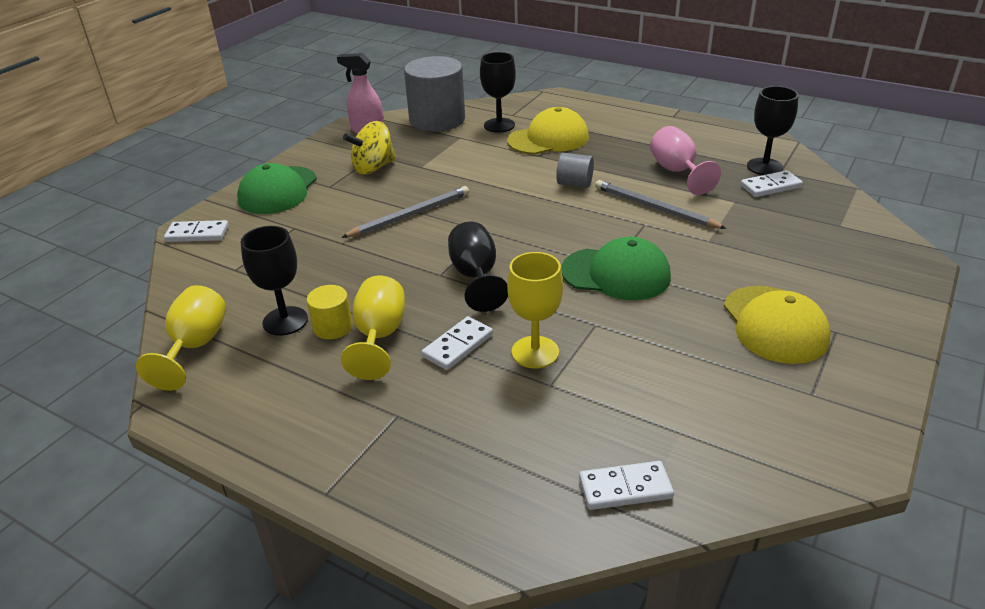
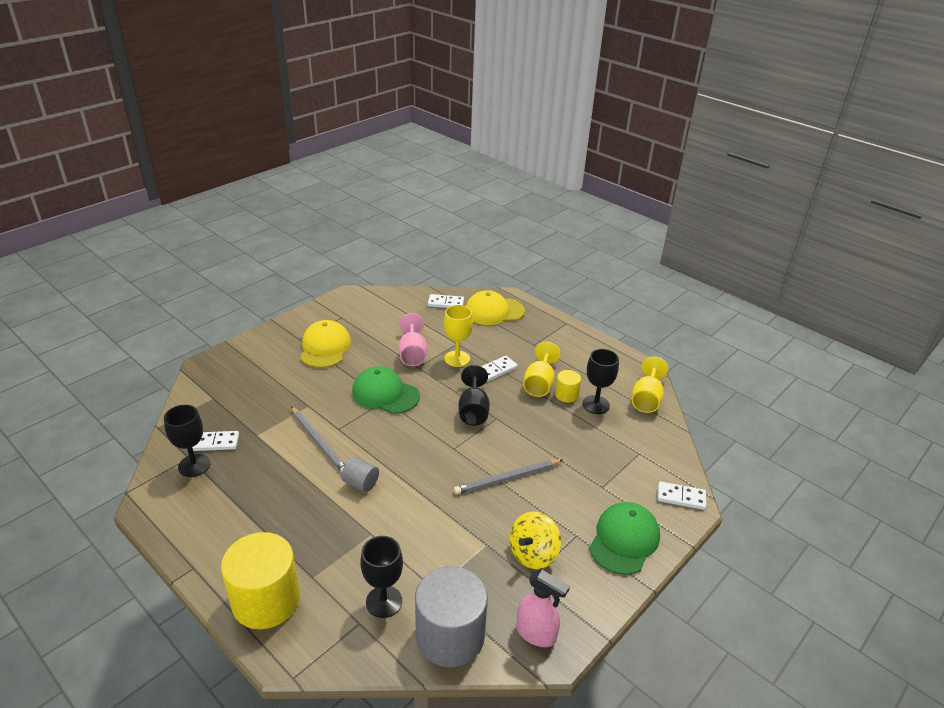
camera: 170 degrees left, 0 degrees up
yellow spinning top [343,121,396,174] -> yellow spinning top turned 150 degrees clockwise [510,511,561,569]
yellow cap [507,107,589,155] -> yellow cap moved to [466,290,525,325]
pink goblet [650,126,721,195] -> pink goblet moved to [398,313,427,366]
none -> yellow cylinder [221,532,300,629]

